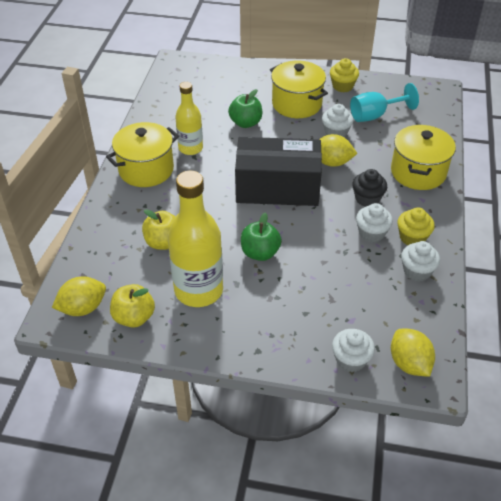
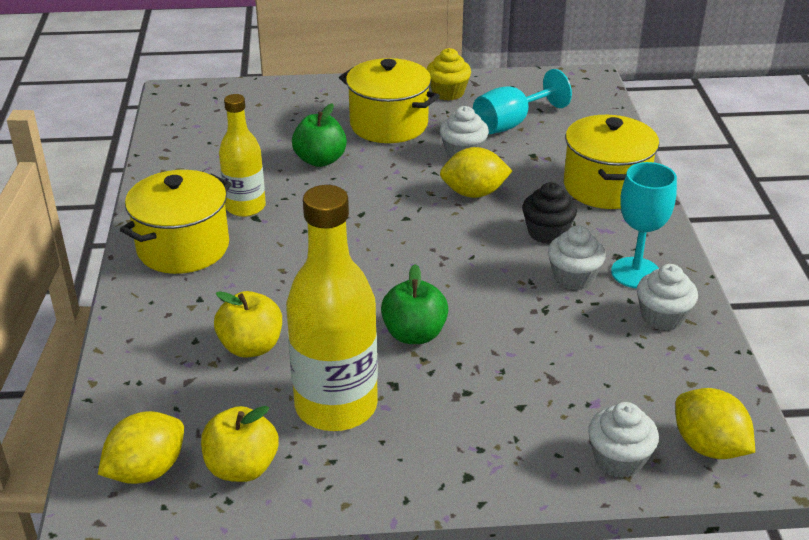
camera: 15 degrees left, 10 degrees down
black box [235,137,322,206] -> none
yellow cupcake [397,207,435,245] -> turquoise goblet [611,162,677,288]

